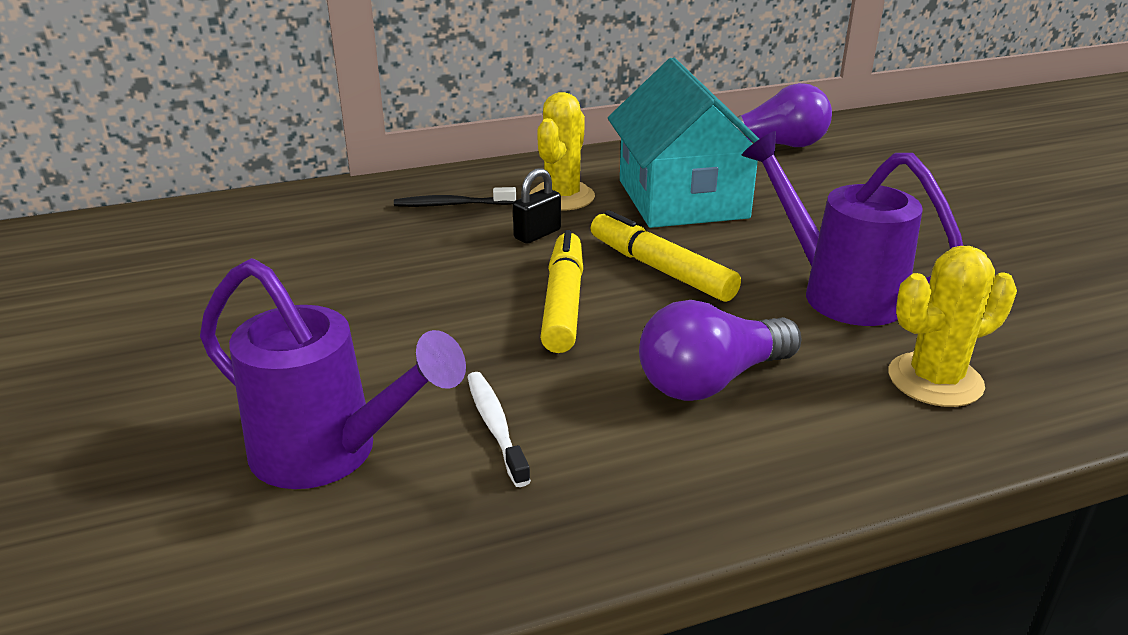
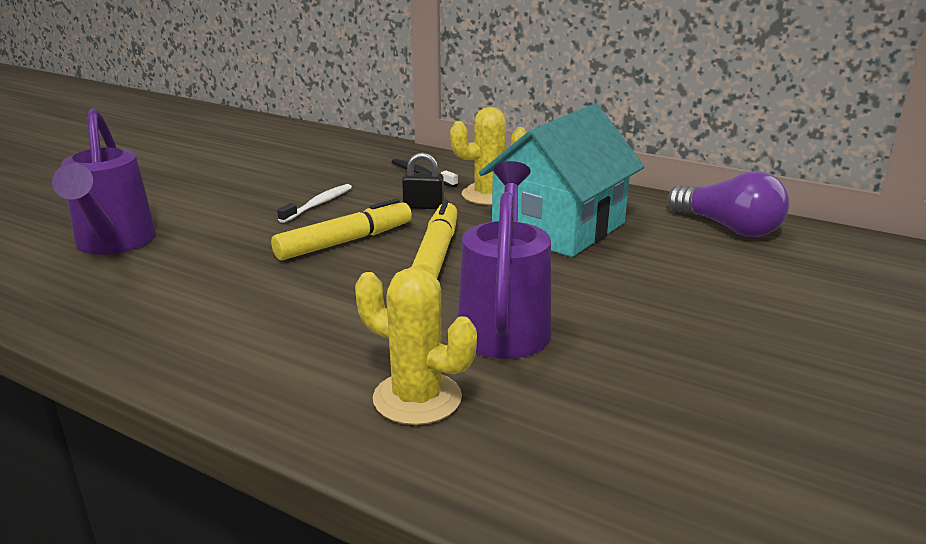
camera: 50 degrees right, 5 degrees down
white toothbrush [467,372,531,487] -> white toothbrush moved to [277,184,352,223]
purple light bulb [639,300,802,401] -> none

